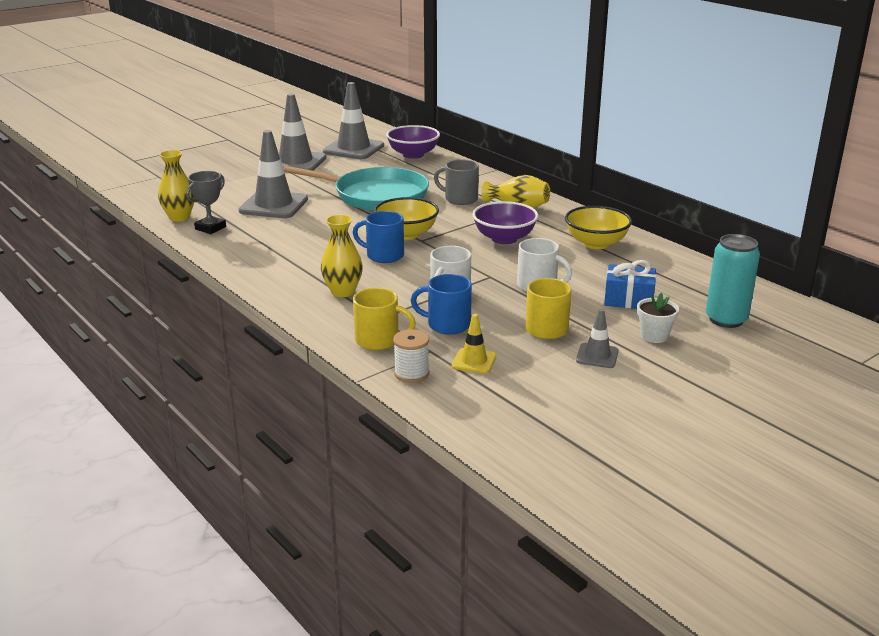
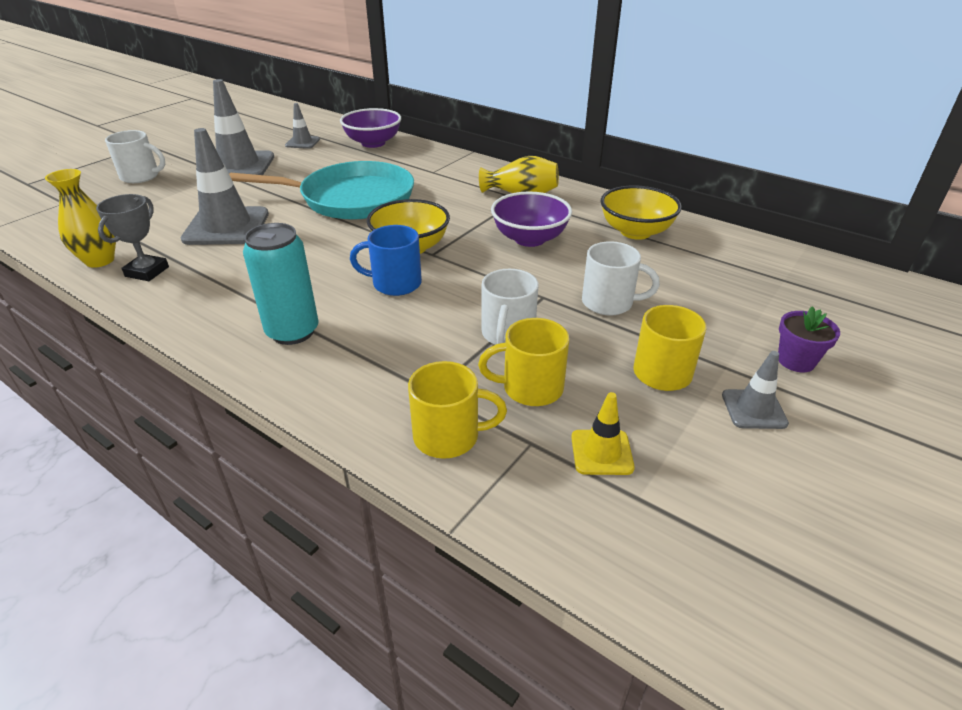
camera: 15 degrees left, 10 degrees up
yellow vase [321,214,363,297] -> none
grey traffic cone [323,82,384,159] -> grey traffic cone [285,103,320,149], size x0.50
white spool [393,329,429,383] -> none
blue mug [411,274,472,335] -> yellow mug [478,318,569,406]
grey mug [434,159,479,205] -> none
blue gift [604,260,656,309] -> none
white flower pot [637,293,679,343] -> purple flower pot [778,306,840,372]
turquoise can [706,234,760,328] -> turquoise can moved to [243,223,319,345]
none -> white mug [105,130,165,183]

